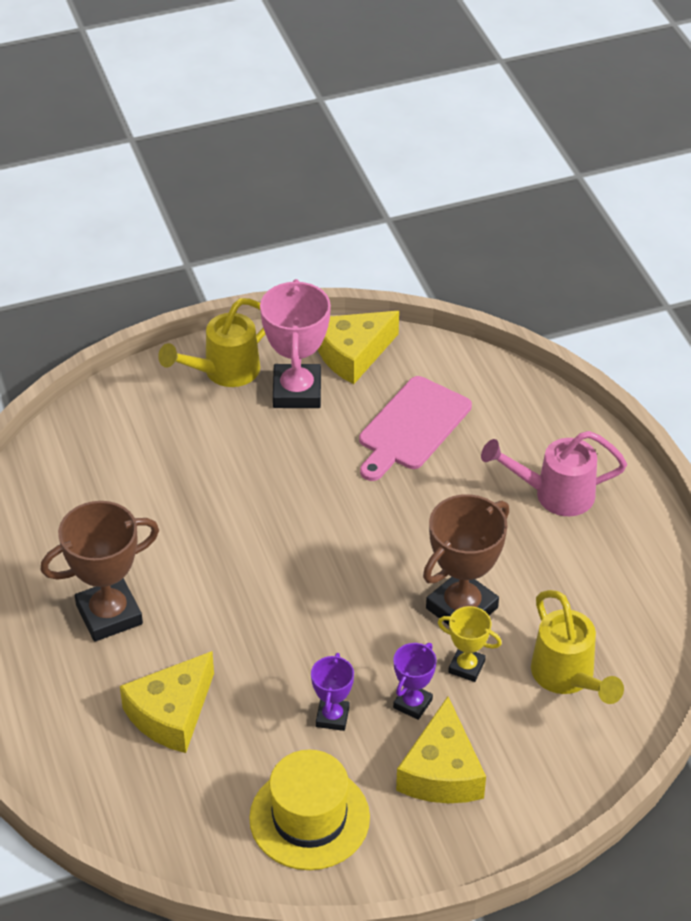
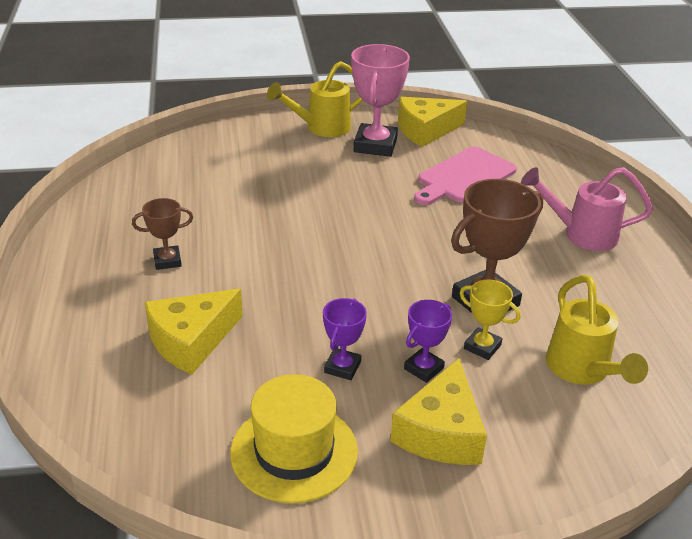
camera: 10 degrees right, 10 degrees down
brown trophy [41,501,159,642] -> brown trophy [132,198,193,270], size x0.54

